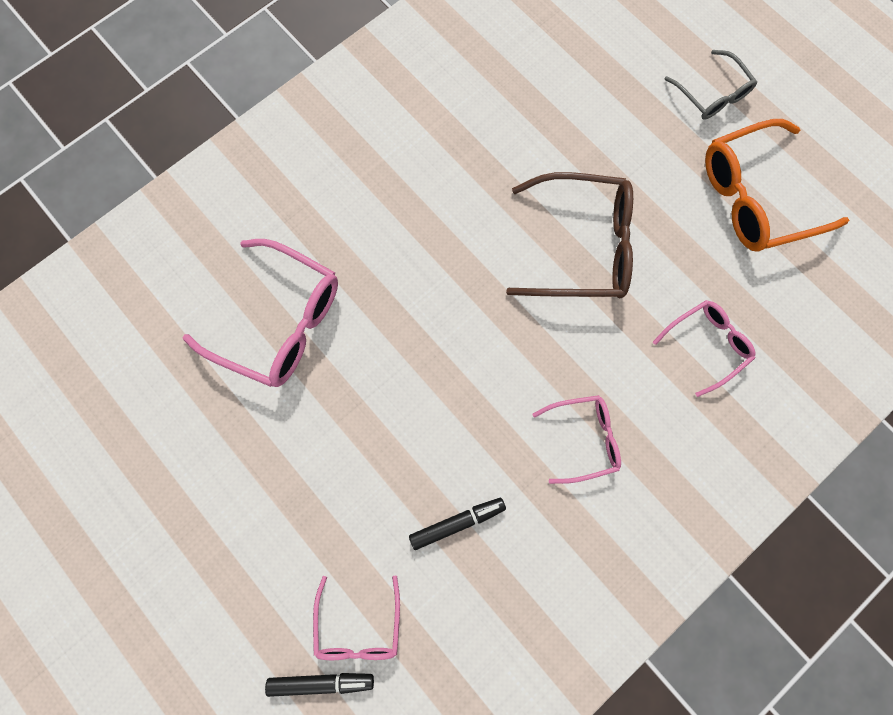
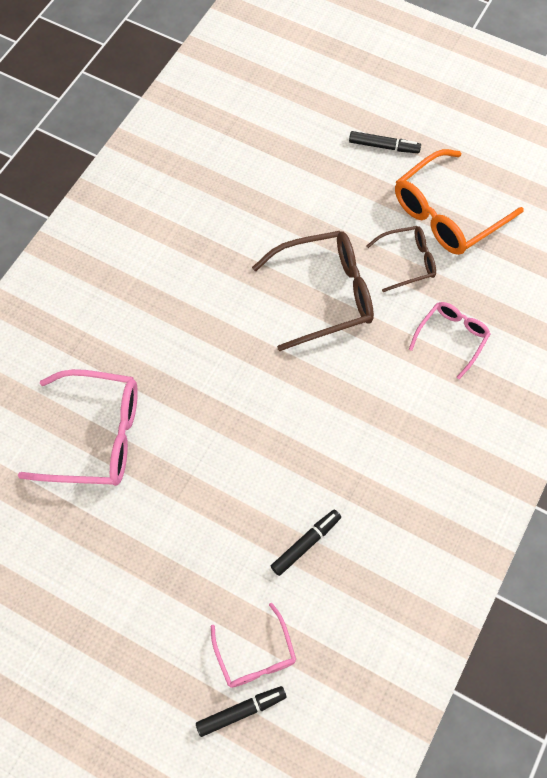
camera: 20 degrees left, 10 degrees down
pink glasses [532,395,621,484] -> none
grey glasses [665,50,757,120] -> black marker [349,131,421,153]
none -> brown glasses [366,226,436,292]

